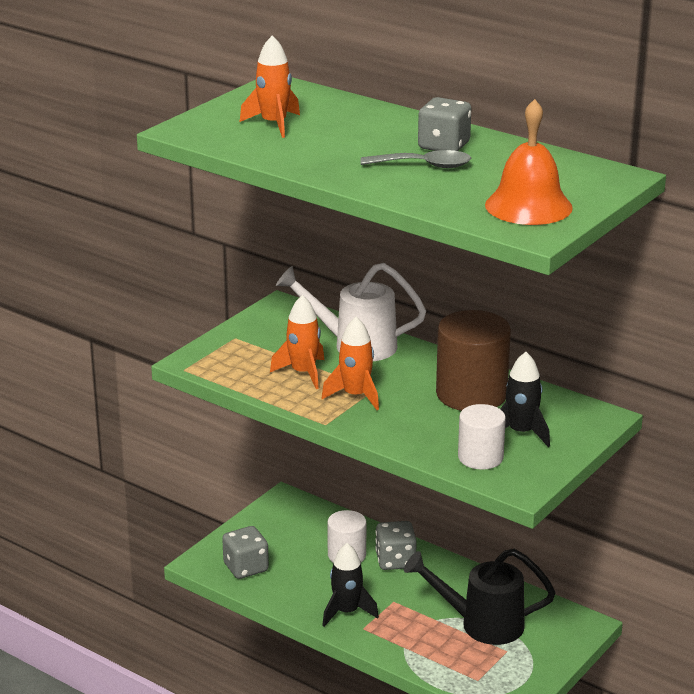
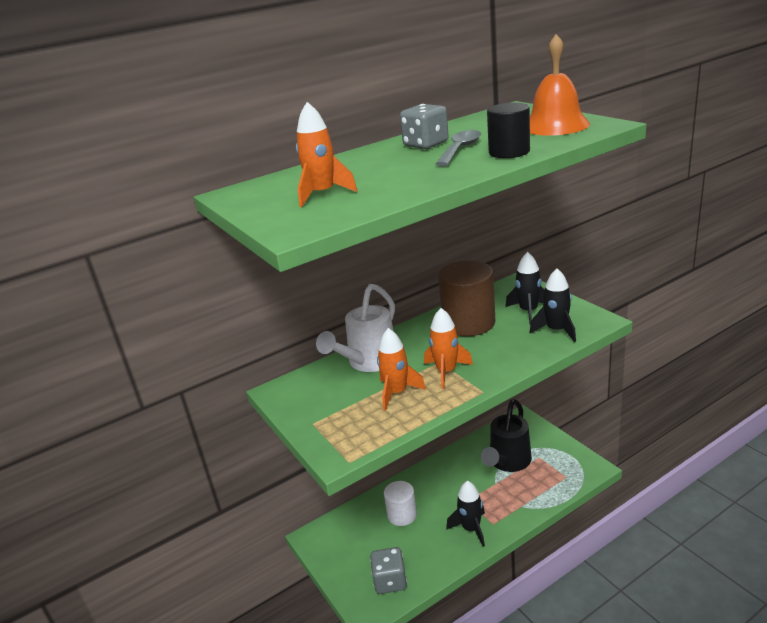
camera: 65 degrees left, 0 degrees up
grey dice [375,521,417,570] -> none
white cylinder [458,404,506,470] -> black rocket [529,269,576,342]
none -> black cylinder [487,103,530,158]

